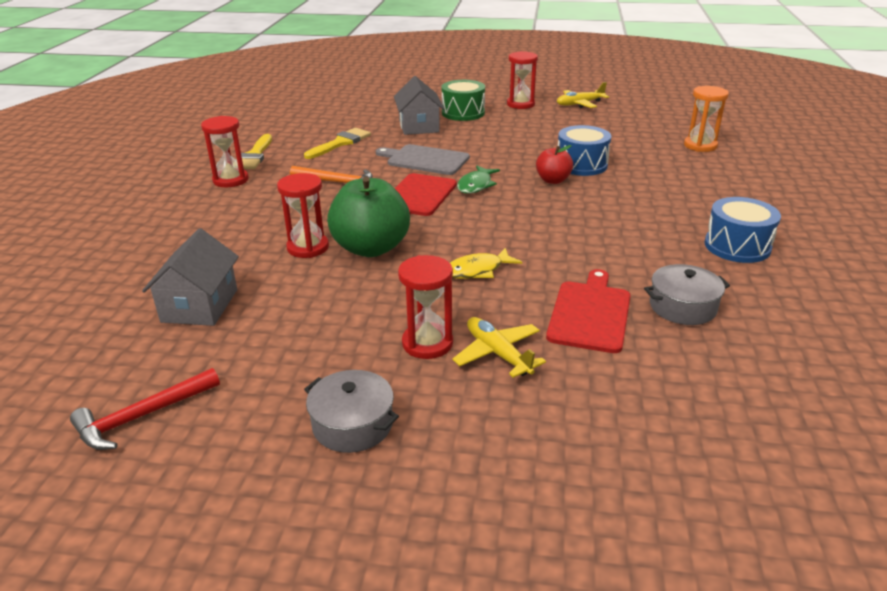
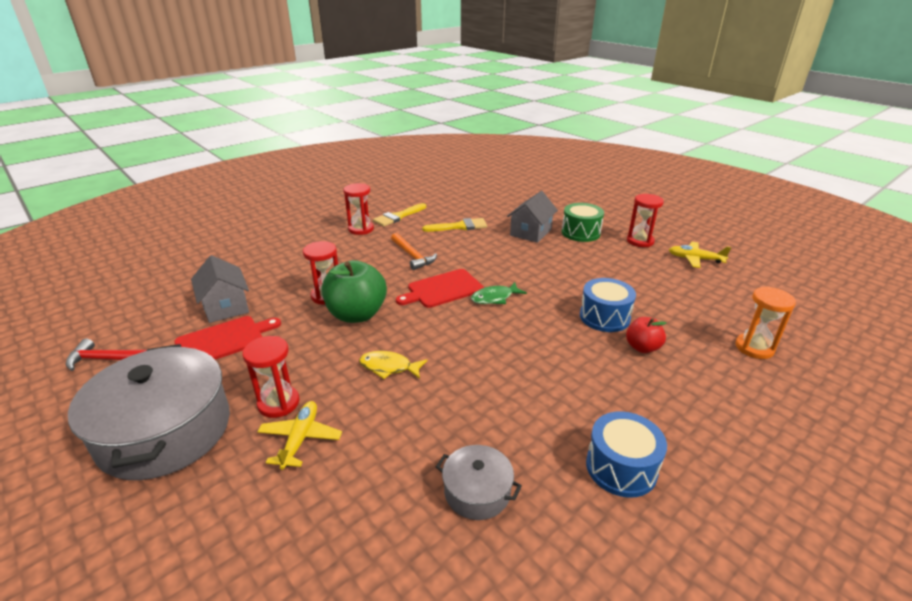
camera: 40 degrees right, 0 degrees up
grey house [142,228,239,326] -> grey house turned 75 degrees counterclockwise [191,255,249,323]
grey pot [304,370,399,453] -> grey pot [68,344,230,480], size x2.11
grey cutting board [376,144,470,175] -> none
red apple [536,145,573,184] -> red apple moved to [626,317,667,353]
red cutting board [546,269,631,353] -> red cutting board moved to [174,316,281,360]

